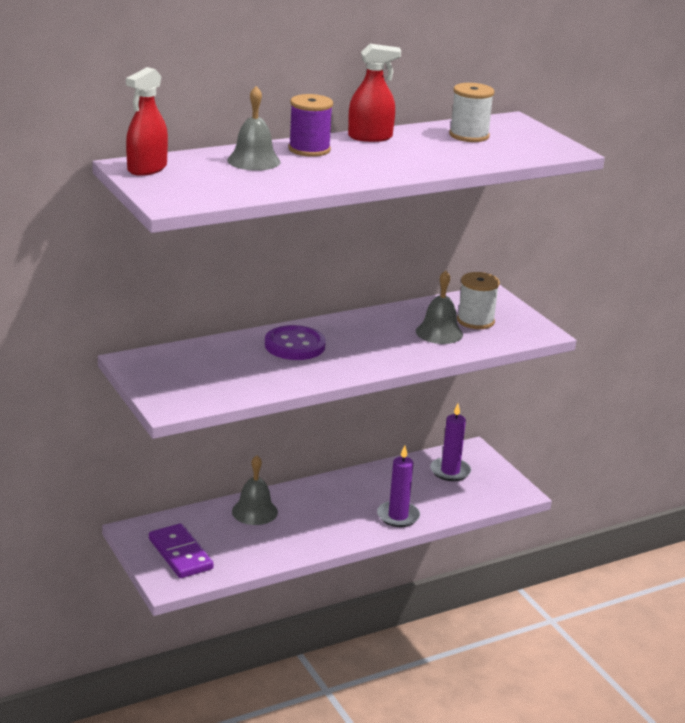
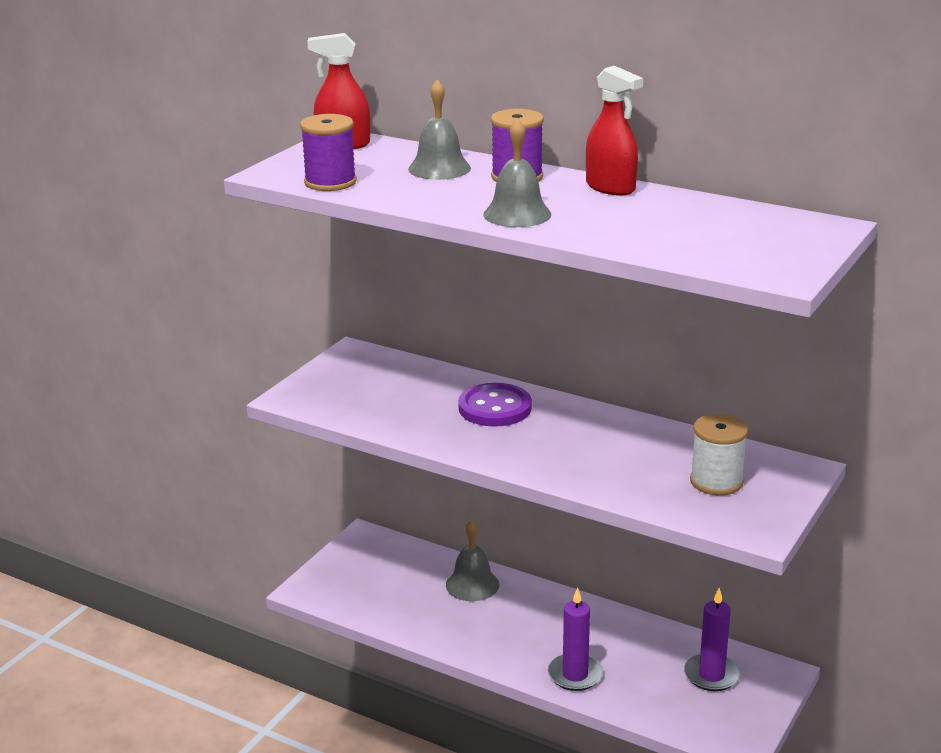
camera: 60 degrees right, 0 degrees up
purple domino [149,523,214,578] -> none
grey bell [416,270,463,344] -> grey bell moved to [483,119,551,227]
white spool [449,83,495,142] -> none
none -> purple spool [300,114,357,191]

